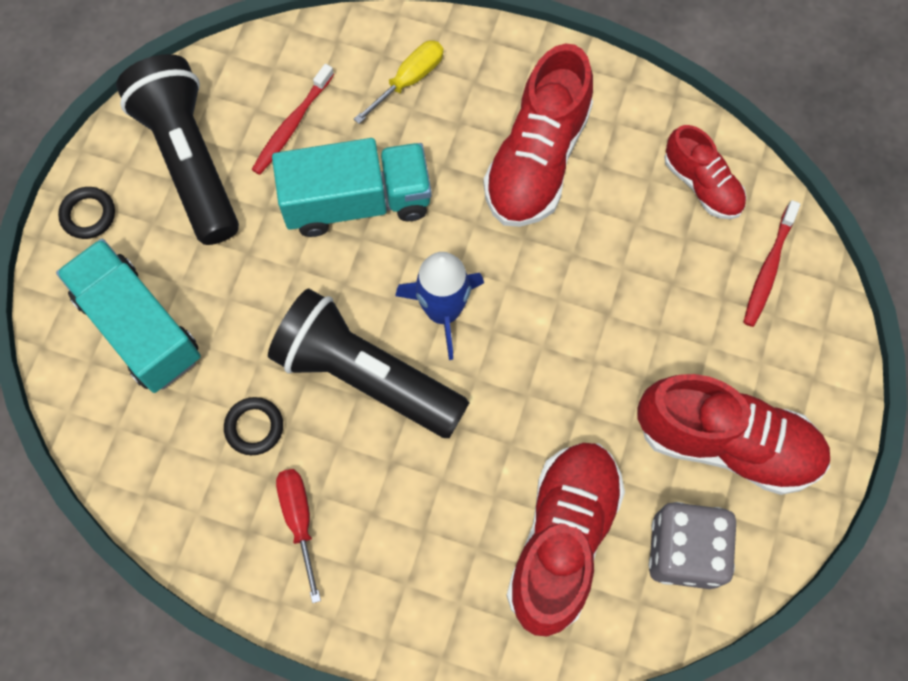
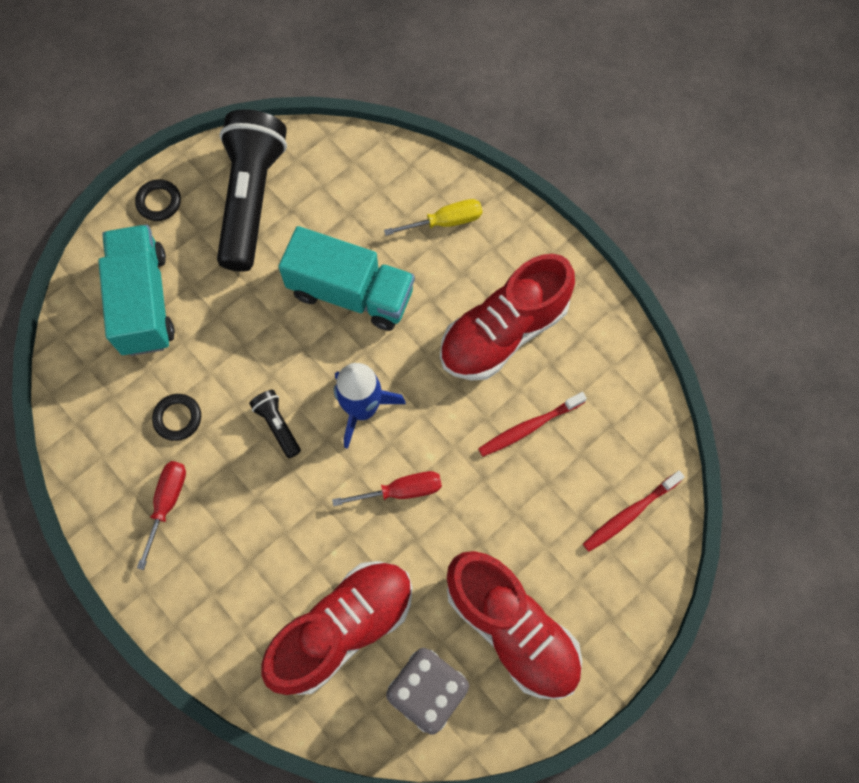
camera: 30 degrees right, 0 degrees up
red toothbrush [252,64,334,175] -> red toothbrush moved to [478,392,587,457]
black flashlight [268,289,469,438] -> black flashlight [249,390,301,458], size x0.42
red shoe [664,125,746,219] -> none
none -> red screwdriver [332,471,442,506]

